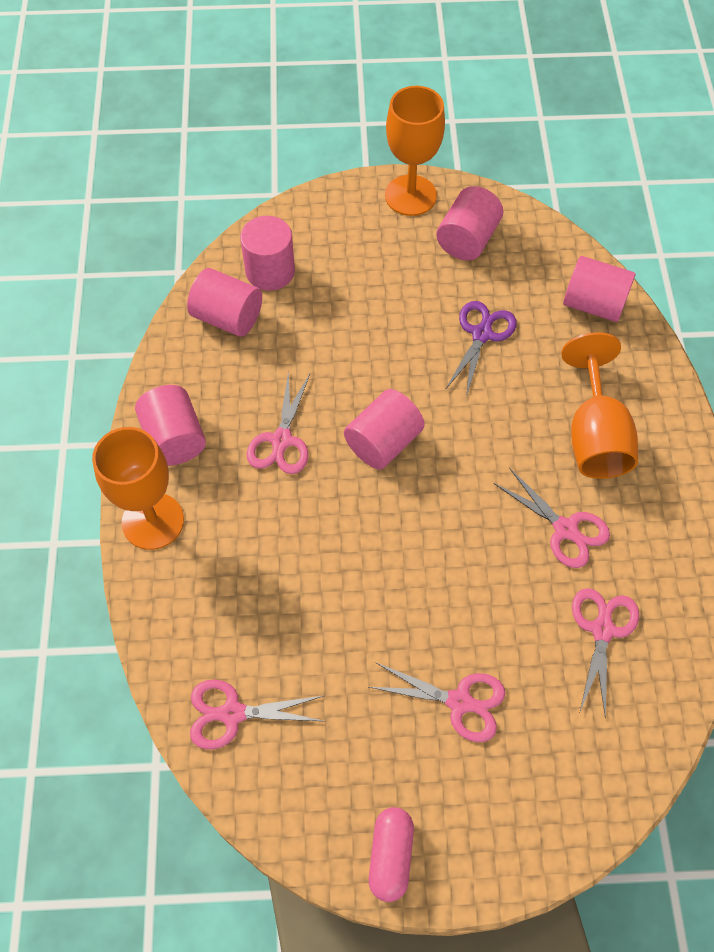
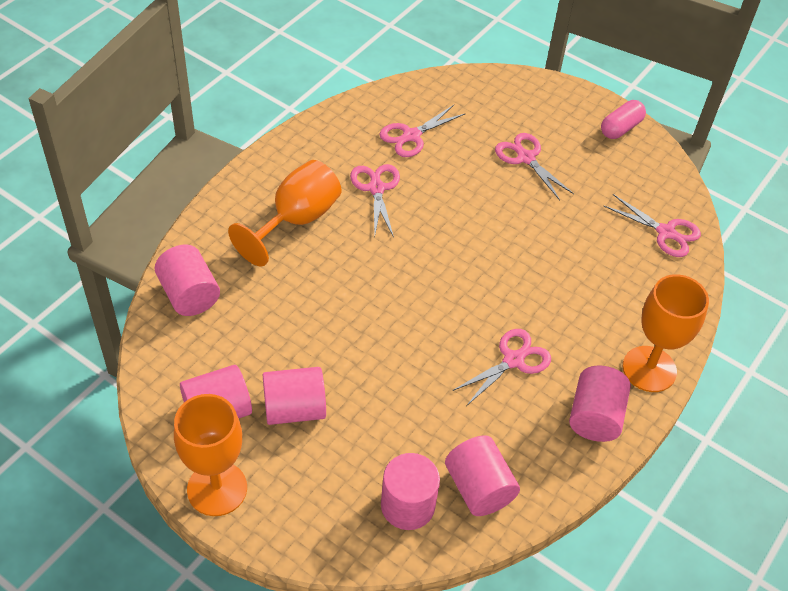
camera: 145 degrees left, 10 degrees down
pink cylinder [344,389,425,469] -> pink cylinder moved to [263,367,326,425]
purple scissors [445,301,517,397] -> none

